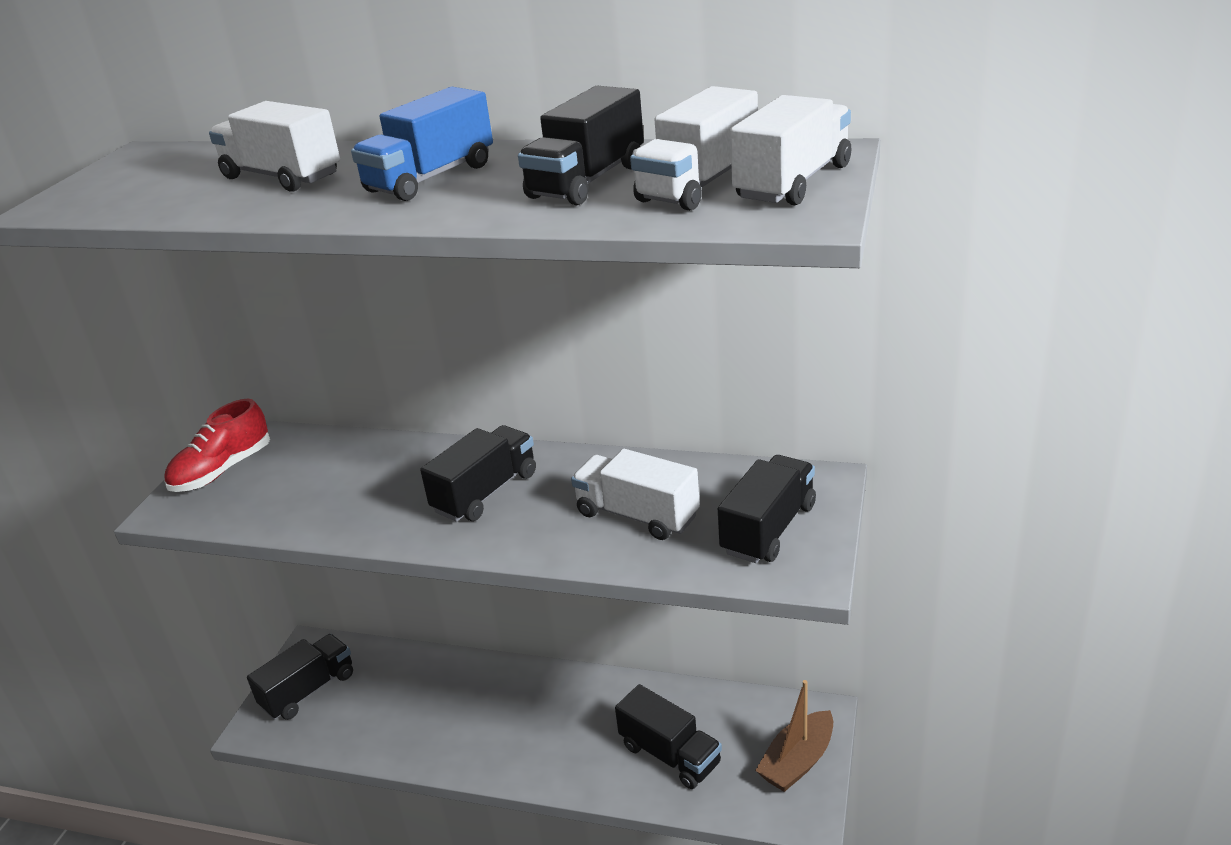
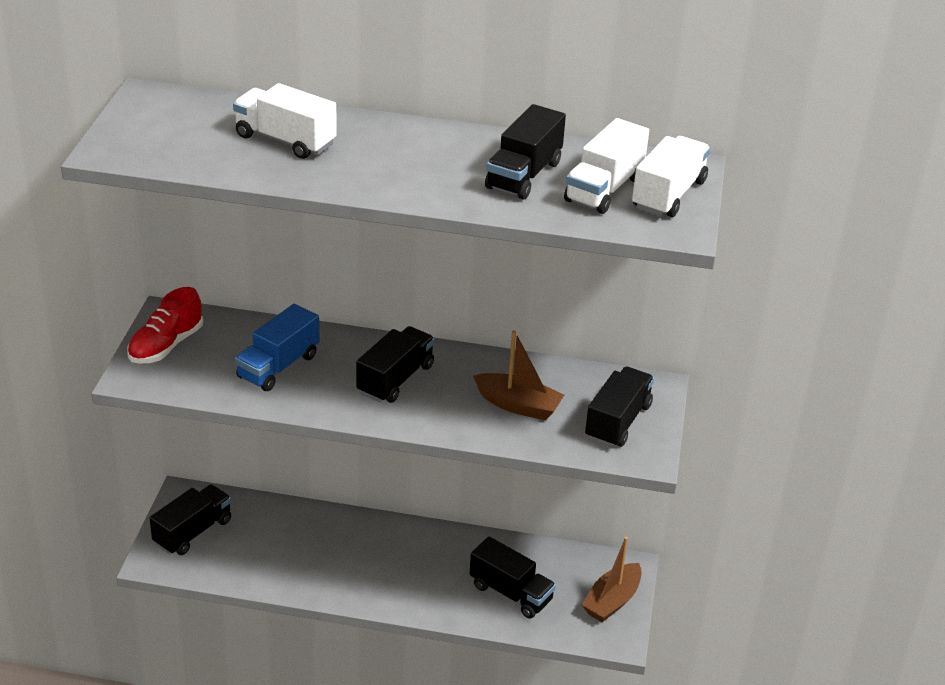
camera: 10 degrees left, 5 degrees up
blue truck [351,87,493,201] -> blue truck moved to [235,304,320,391]
white truck [571,449,700,540] -> brown boat [473,330,564,420]

